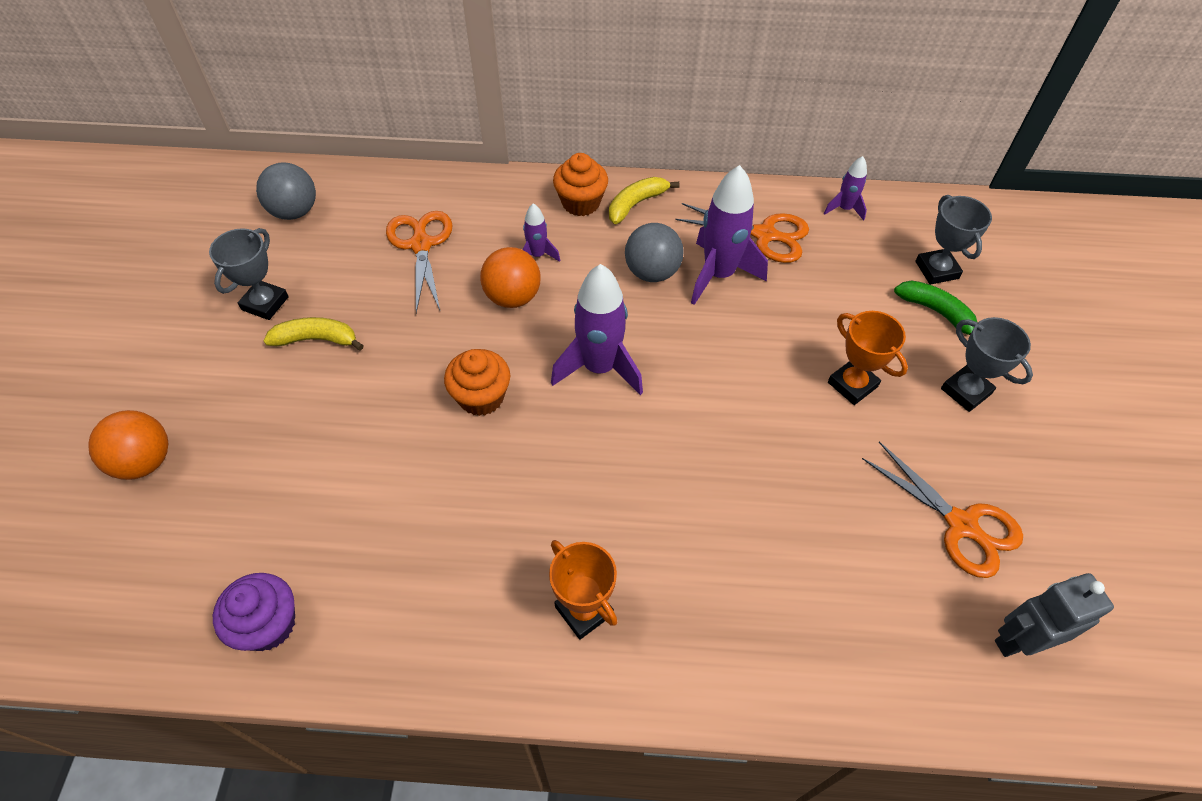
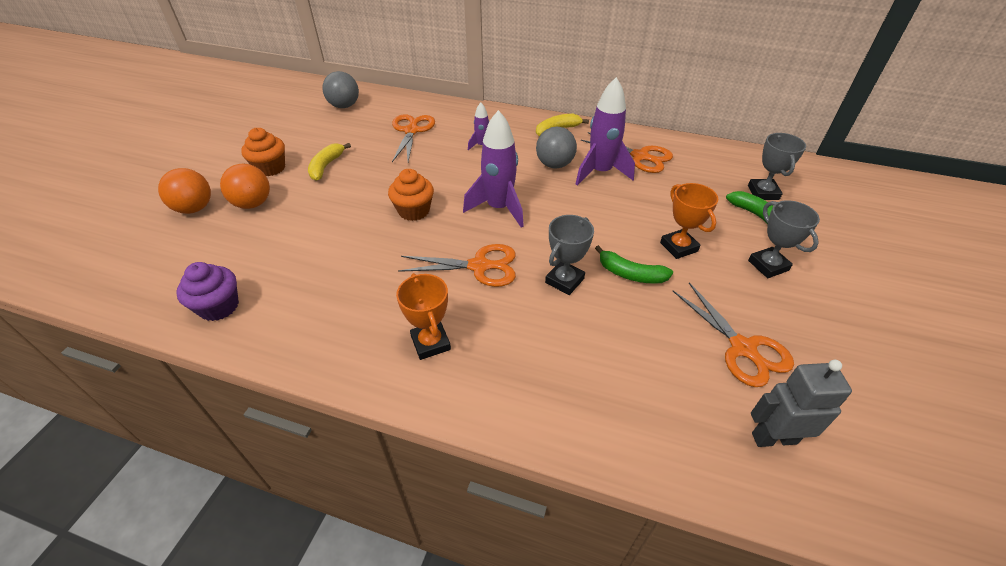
camera: 15 degrees right, 10 degrees down
grey trophy [209,228,289,320] -> grey trophy moved to [545,215,594,295]
yellow banana [264,317,364,351] -> yellow banana turned 90 degrees counterclockwise [308,143,351,181]
orange ball [480,247,541,308] -> orange ball moved to [220,164,270,209]
orange cupcake [553,153,608,216] -> orange cupcake moved to [241,128,285,176]
purple rocket [824,156,867,221] -> none
none -> orange scissors [398,244,516,287]
none -> green banana [595,245,673,284]

